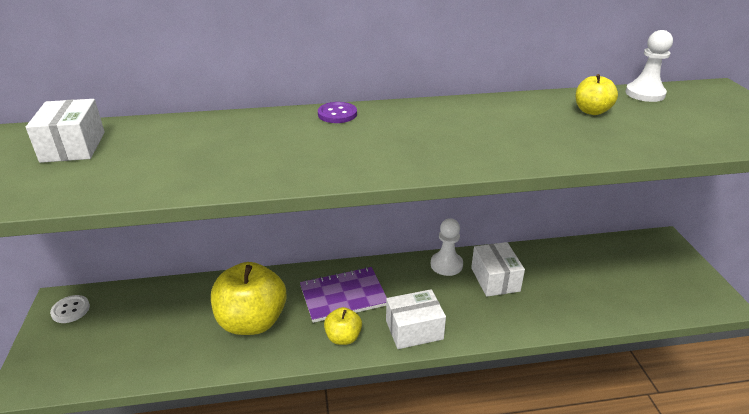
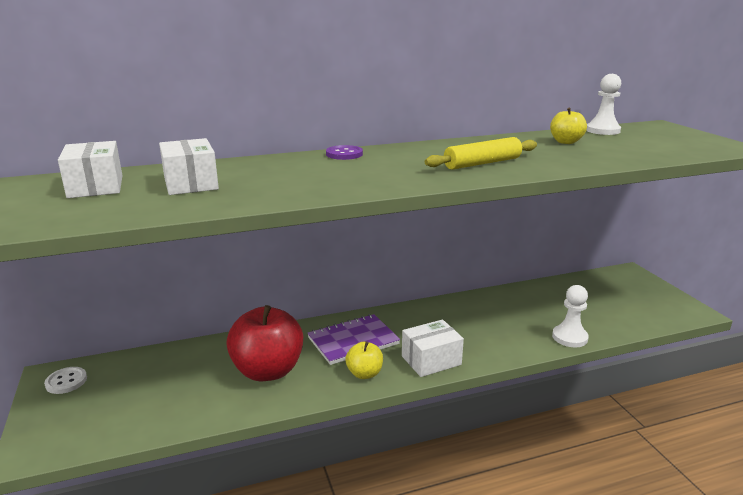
camera: 10 degrees left, 10 degrees down
yellow apple [211,262,287,335] -> red apple [226,305,303,381]
white pawn [431,218,463,276] -> white pawn moved to [552,285,589,347]
white box [471,242,525,297] -> white box moved to [159,138,219,195]
none -> yellow rolling pin [425,137,537,170]

